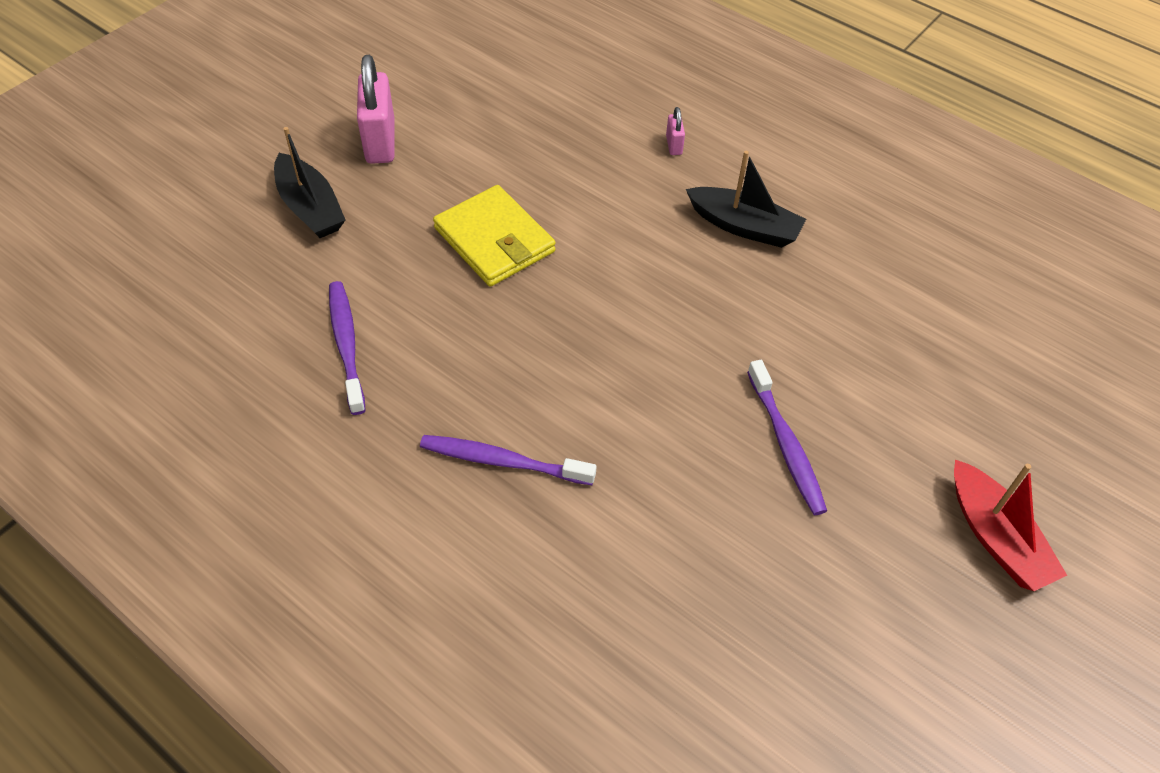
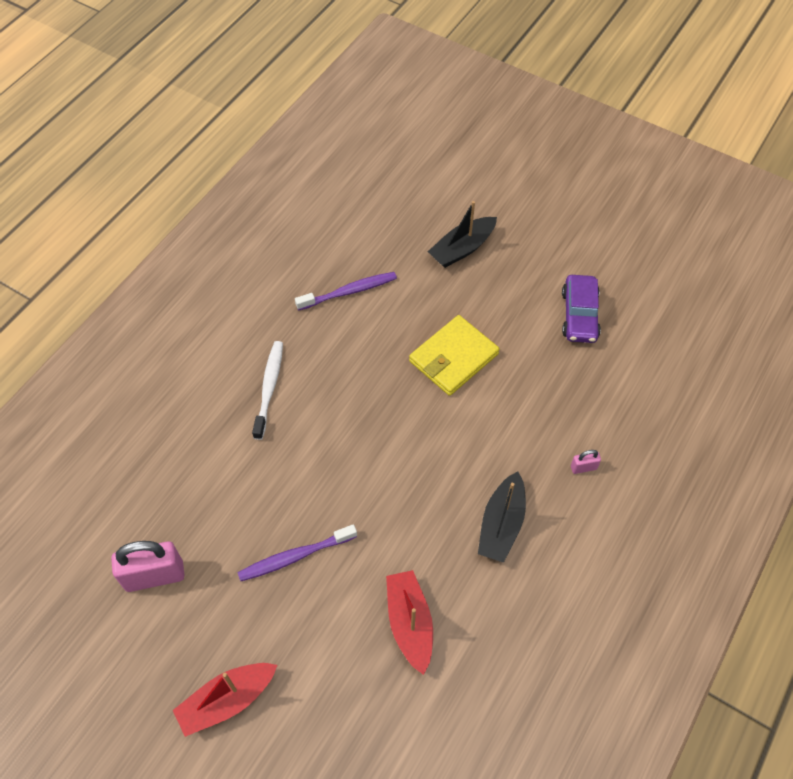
camera: 85 degrees right, 5 degrees up
pink padlock [357,55,395,164] -> pink padlock moved to [111,541,184,592]
purple toothbrush [420,435,596,485] -> white toothbrush [252,341,283,440]
none -> red boat [386,570,433,675]
none -> purple car [562,275,601,343]

